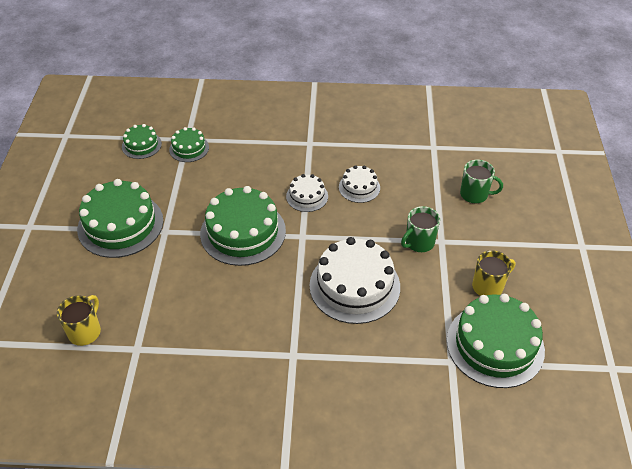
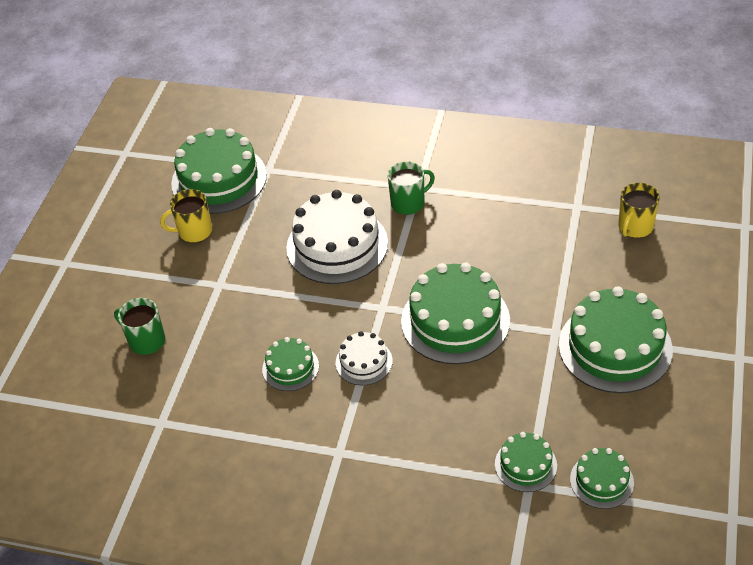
camera: 165 degrees left, 0 degrees up
white cake [339,165,380,203] -> green cake [262,337,319,391]
green mug [401,206,440,252] -> green mug moved to [388,162,435,215]

